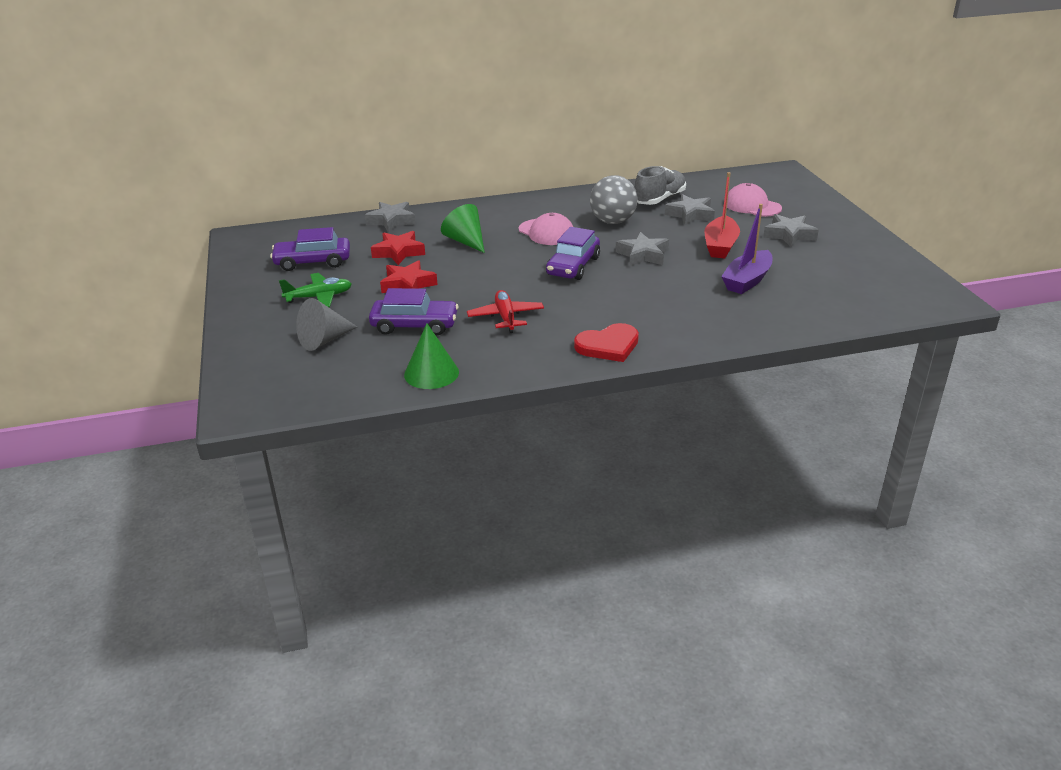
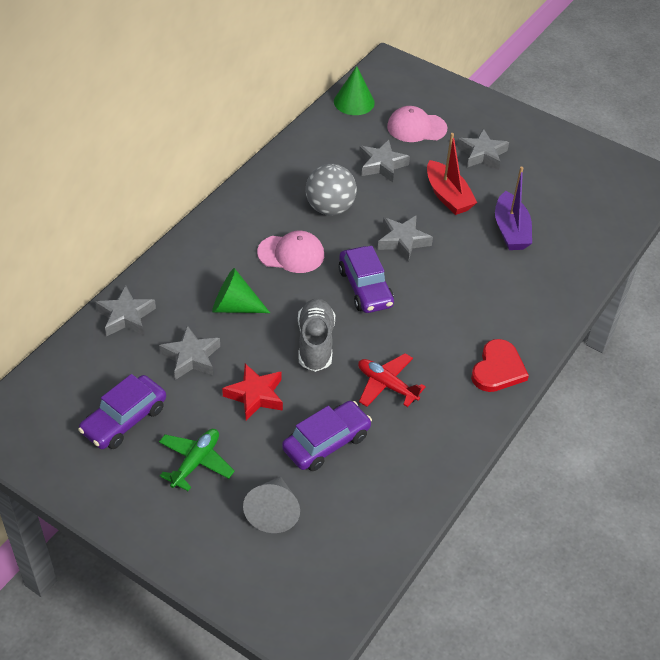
camera: 45 degrees left, 15 degrees up
red star [371,231,425,265] -> grey star [159,325,220,380]
green cone [404,323,459,389] -> green cone moved to [334,66,375,115]
grey shoe [635,166,686,205] -> grey shoe moved to [298,298,335,372]

